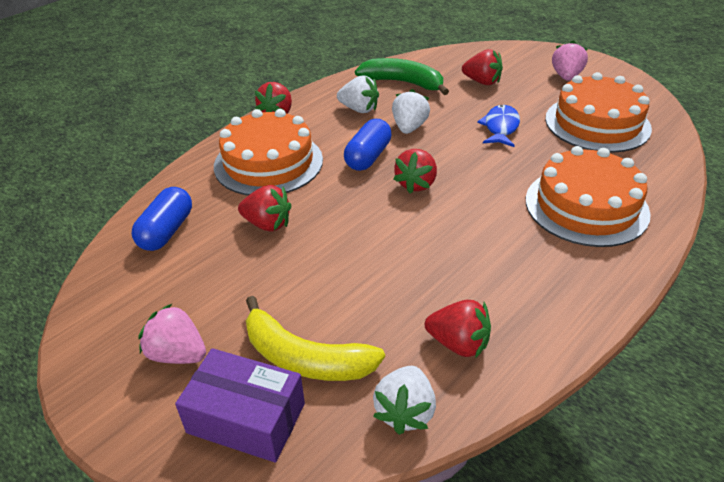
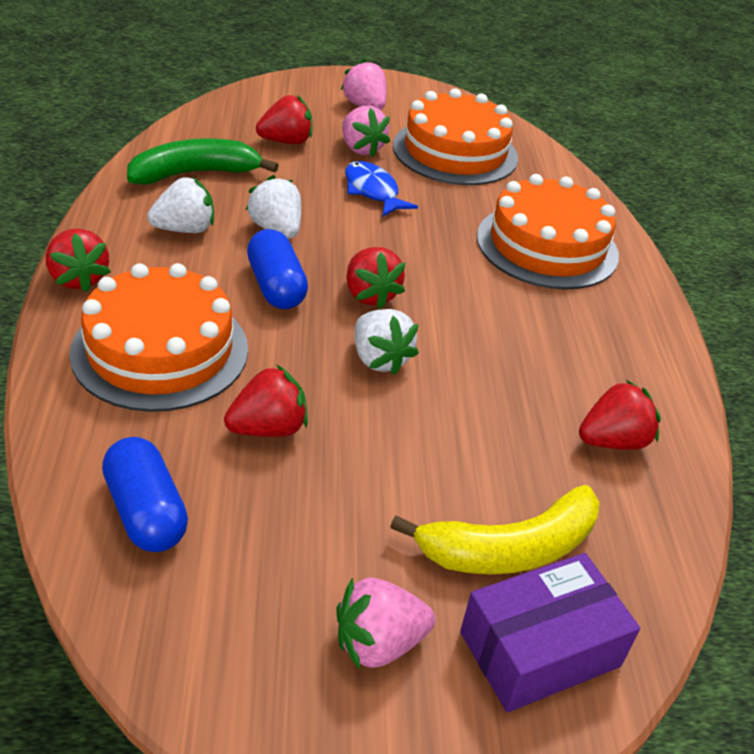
camera: 50 degrees left, 0 degrees up
white strawberry [373,366,436,435] -> white strawberry moved to [355,309,419,375]
none -> pink strawberry [342,106,390,157]

